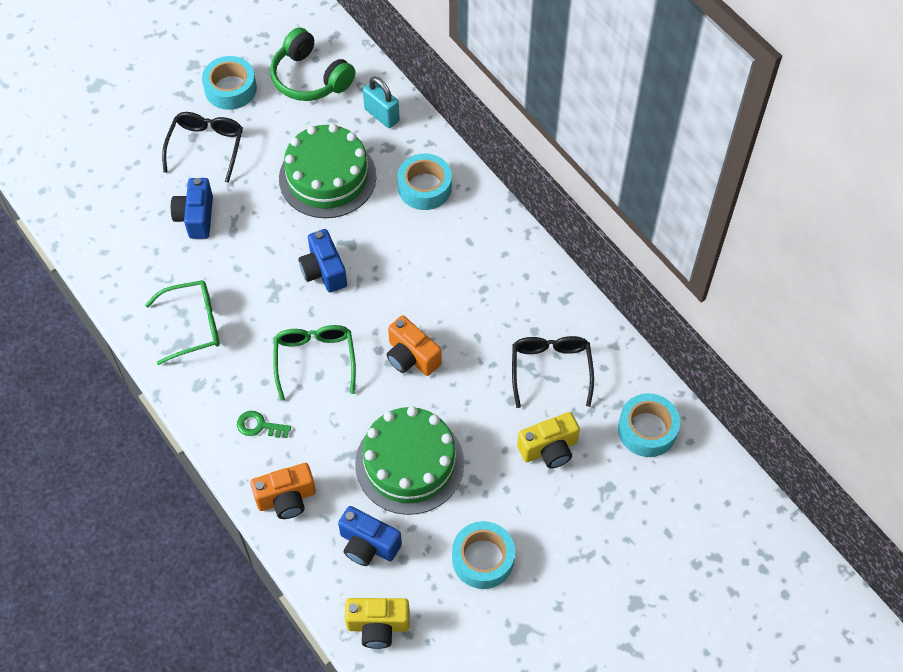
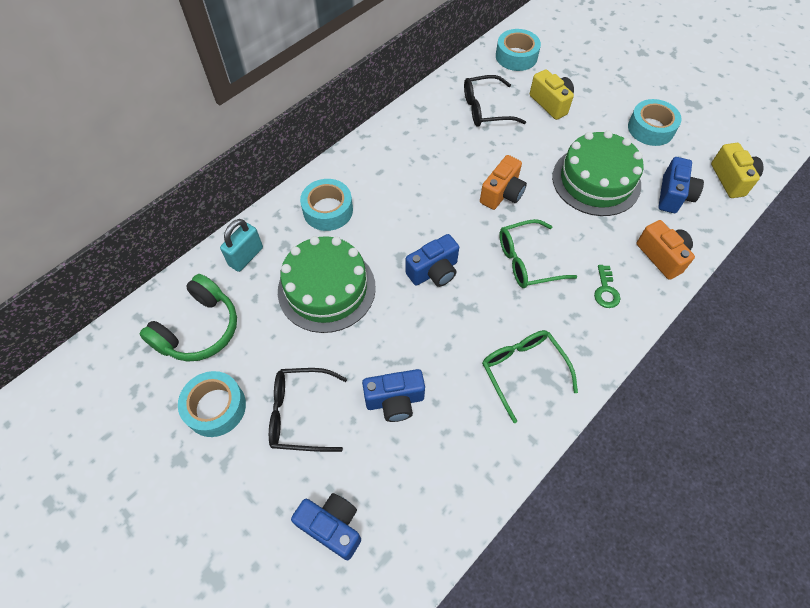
camera: 100 degrees left, 0 degrees up
none -> blue camera [291,493,361,560]

